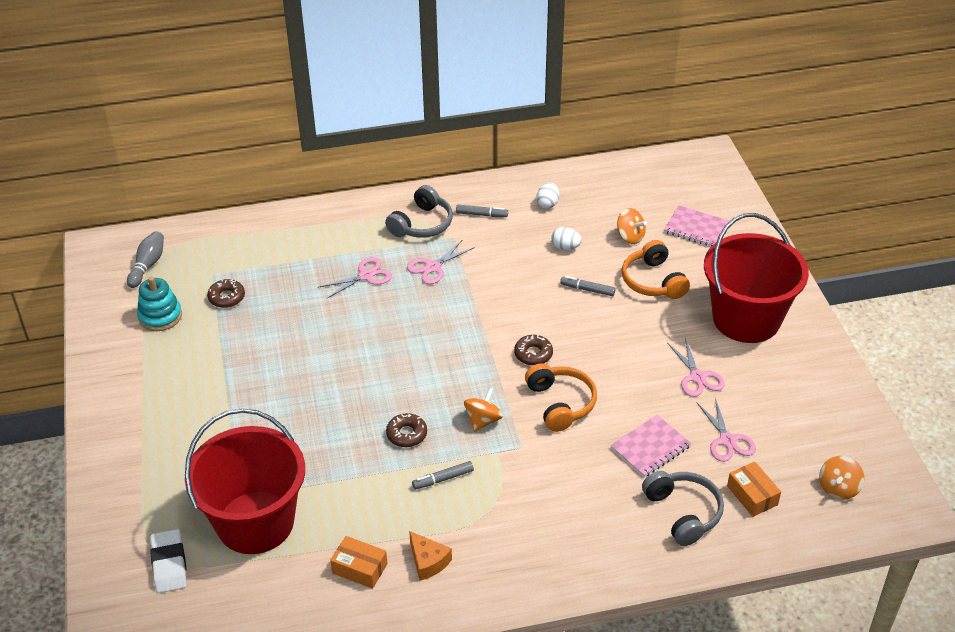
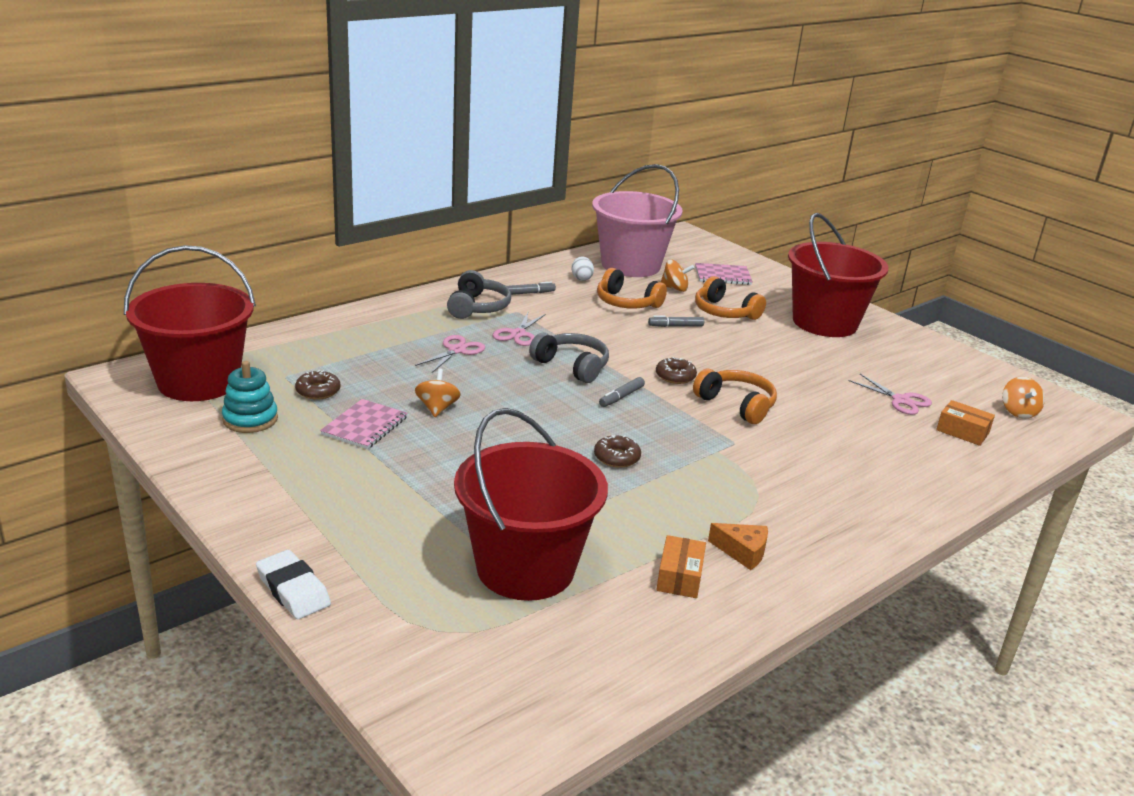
camera: 30 degrees left, 15 degrees down
grey bowling pin [127,231,164,288] -> red bucket [124,245,256,401]
white eraser [150,529,187,593] -> white eraser moved to [256,550,331,619]
orange box [330,536,388,589] -> orange box turned 75 degrees counterclockwise [657,535,706,598]
grey marker [412,461,474,489] -> grey marker moved to [599,377,645,407]
orange spinning top [464,387,503,432] -> orange spinning top moved to [415,369,461,417]
white egg [551,227,582,250] -> orange headphones [597,268,667,309]
pink notebook [610,415,692,477] -> pink notebook moved to [320,399,408,449]
grey headphones [642,471,724,546] -> grey headphones moved to [529,333,609,383]
pink scissors [667,338,725,397] -> none
none -> pink bucket [592,164,682,277]

